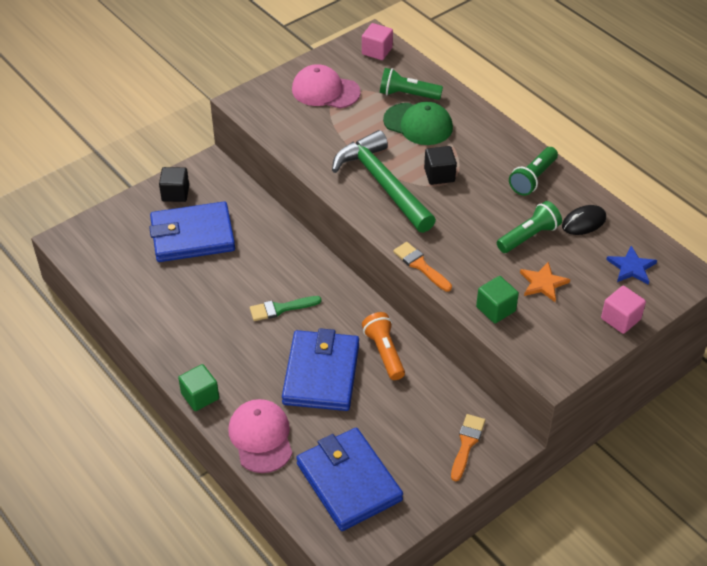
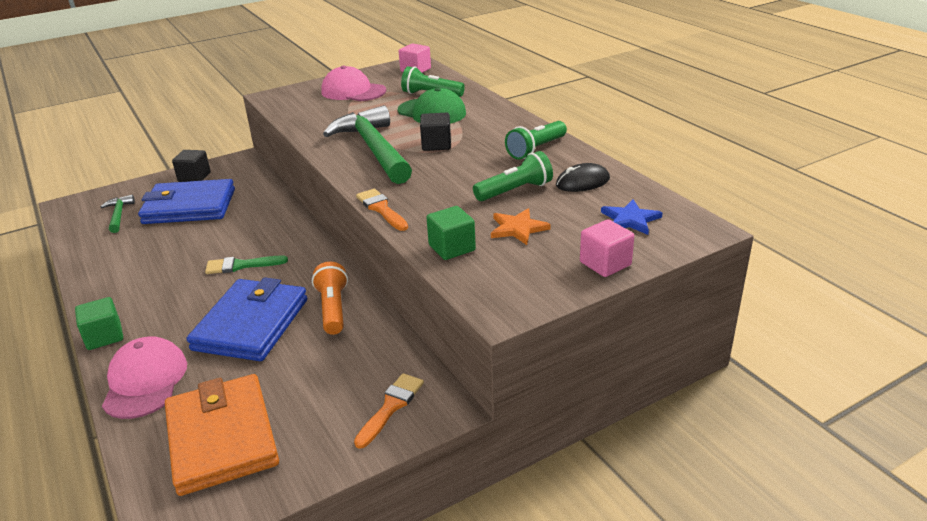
camera: 10 degrees right, 15 degrees down
blue wallet [296,428,403,531] -> orange wallet [165,374,279,496]
none -> green hammer [100,195,135,233]

